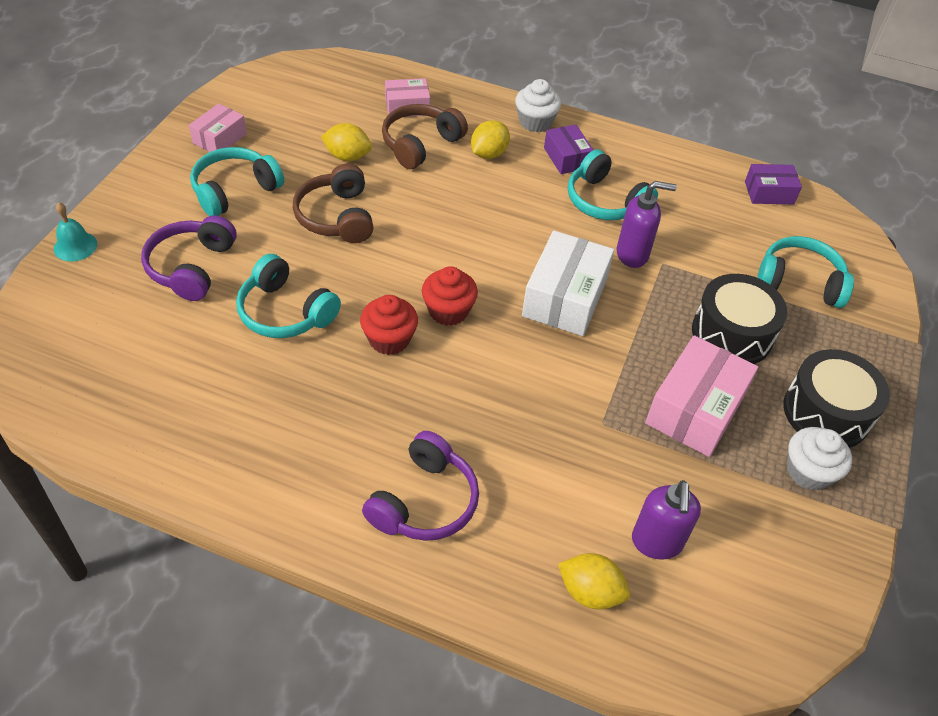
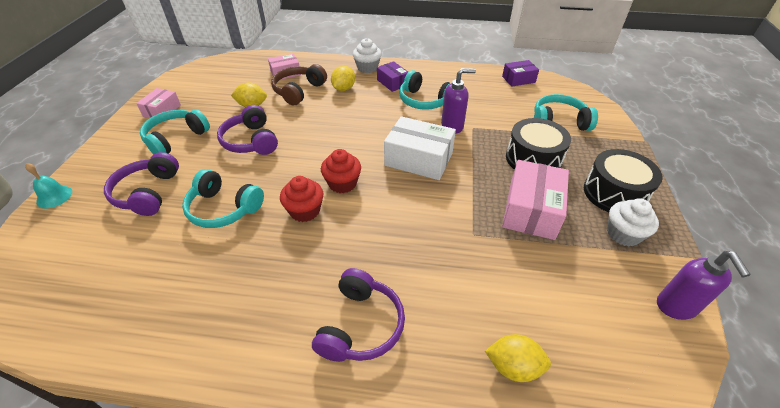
camera: 10 degrees left, 5 degrees down
brown headphones [293,164,374,243] -> purple headphones [217,105,278,155]
white box [522,231,614,336] -> white box turned 75 degrees counterclockwise [384,116,456,180]
purple soap dispenser [632,480,701,560] -> purple soap dispenser moved to [657,251,751,320]

